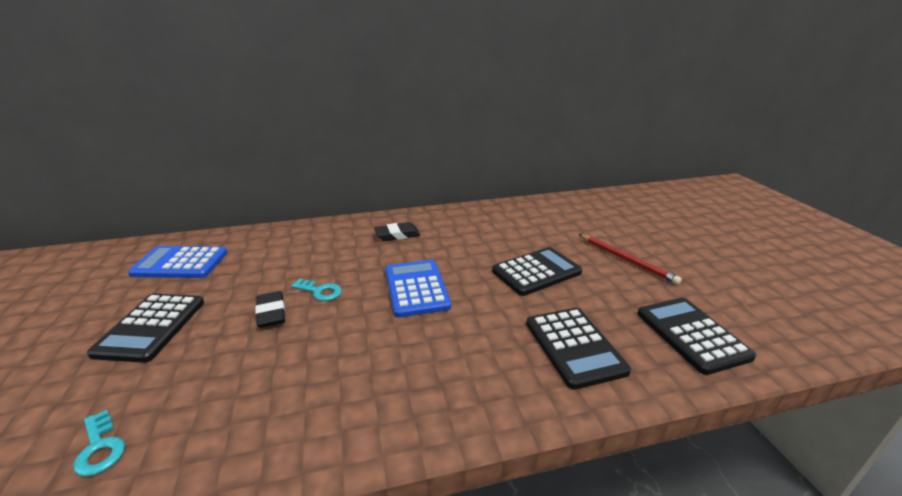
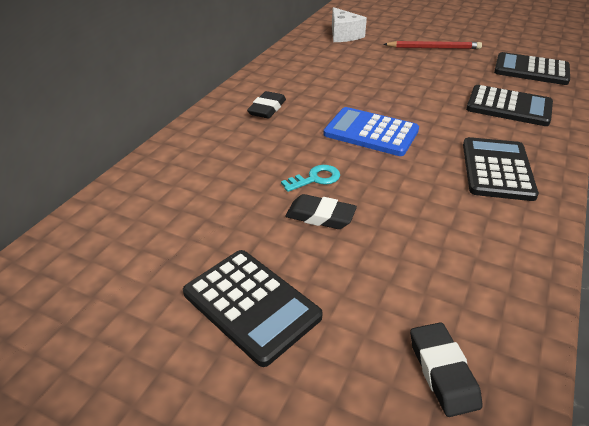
camera: 50 degrees left, 10 degrees up
turquoise key [73,410,125,476] -> black eraser [410,322,483,417]
blue calculator [128,246,227,278] -> none
black calculator [492,247,582,296] -> black calculator moved to [463,137,539,201]
none -> white cheese [332,7,367,42]

